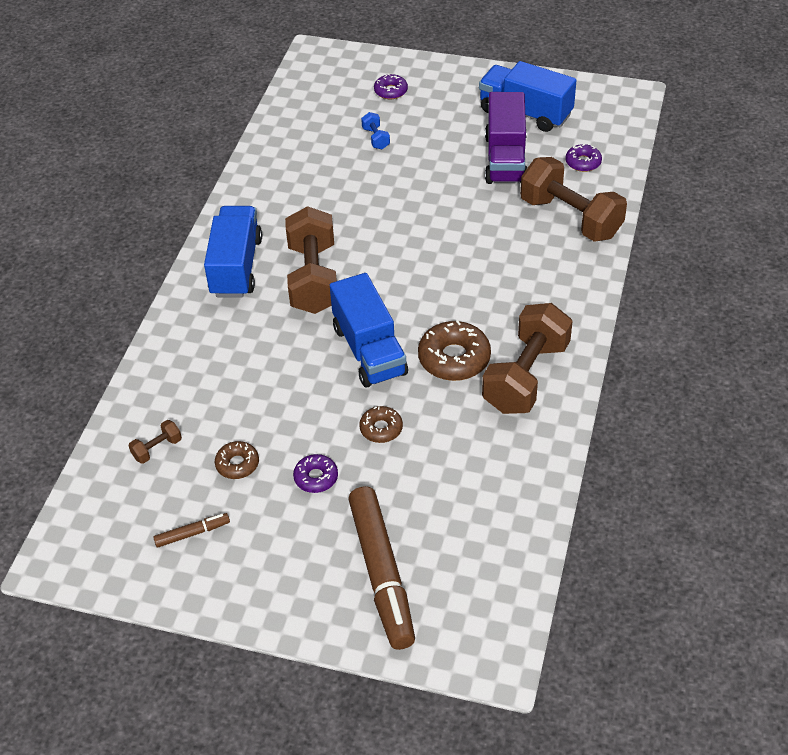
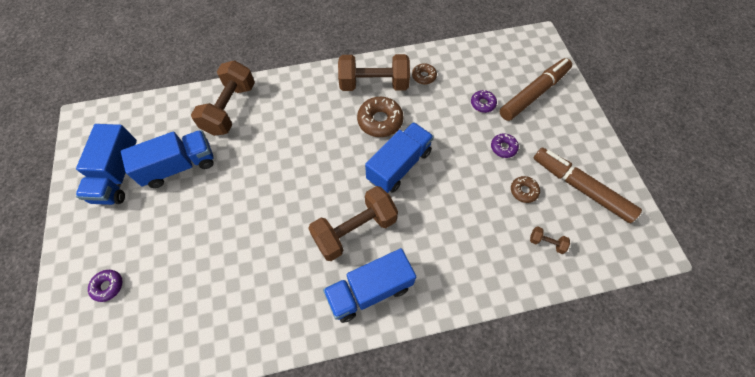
camera: 120 degrees left, 15 degrees up
brown marker [153,513,230,548] -> brown marker [534,148,642,223], size x2.29
brown donut [359,406,403,443] -> brown donut moved to [412,63,437,85]
blue dumbbell [361,112,390,149] -> none
purple truck [485,92,527,184] -> blue truck [121,130,214,188]
purple donut [565,144,602,172] -> purple donut moved to [471,90,497,113]

